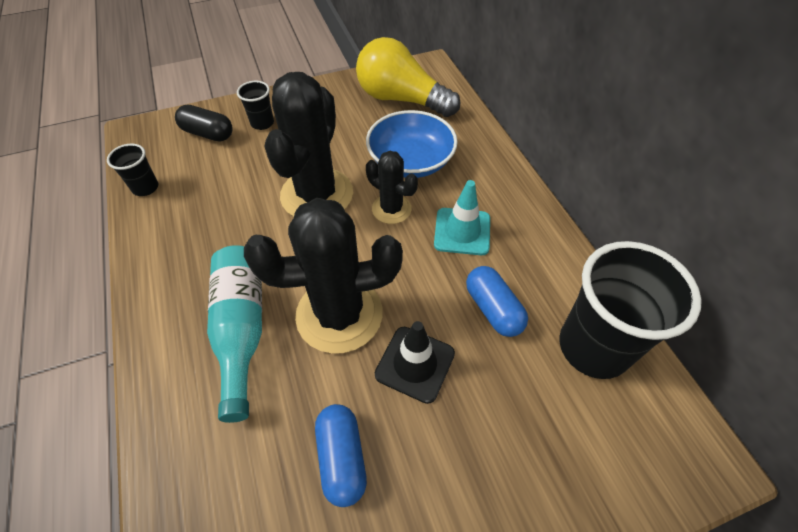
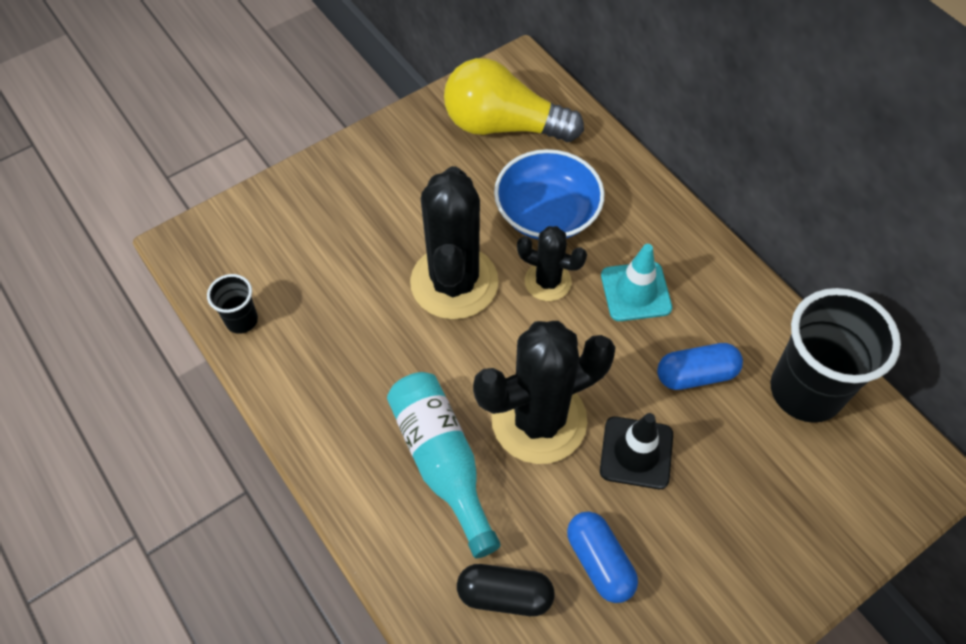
camera: 15 degrees left, 5 degrees up
black capsule [175,105,233,142] -> black capsule moved to [457,564,555,616]
black cup [237,81,274,130] -> none
blue capsule [466,266,528,337] -> blue capsule turned 60 degrees counterclockwise [657,343,743,390]

